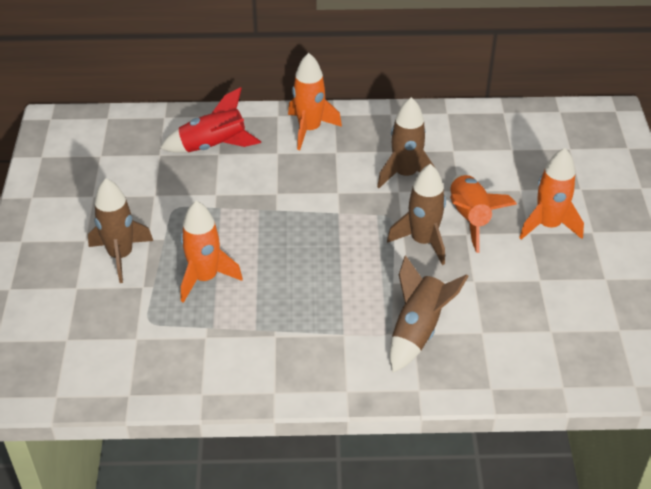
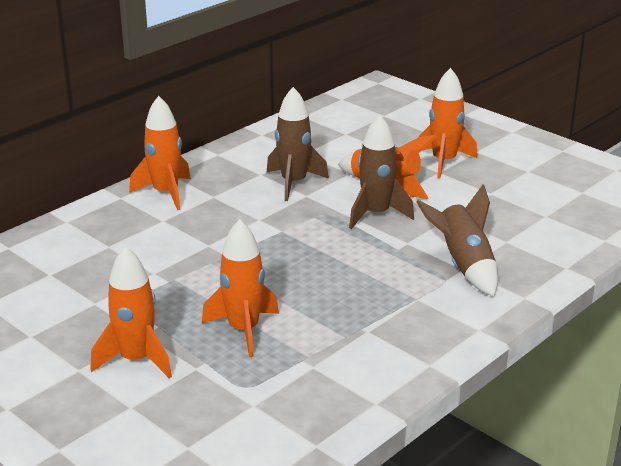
camera: 45 degrees left, 15 degrees down
brown rocket [88,178,153,283] -> orange rocket [90,246,172,379]
red rocket [160,87,261,153] -> none

